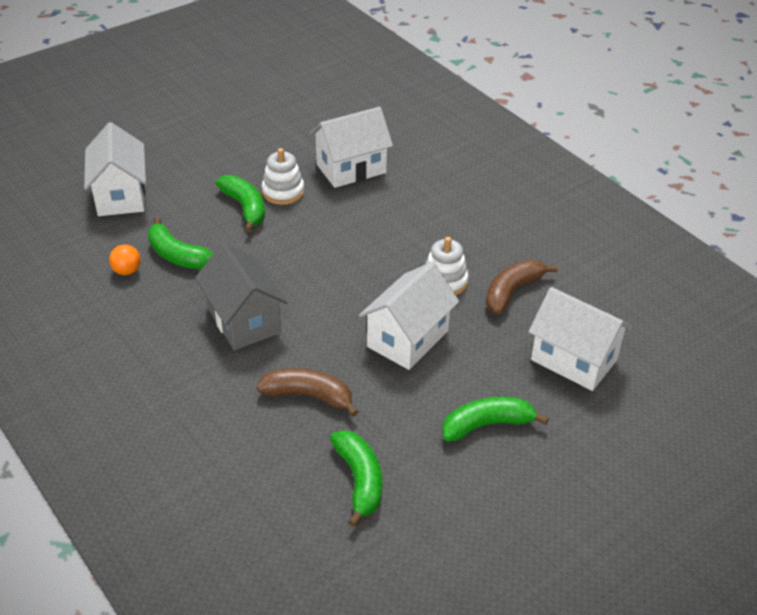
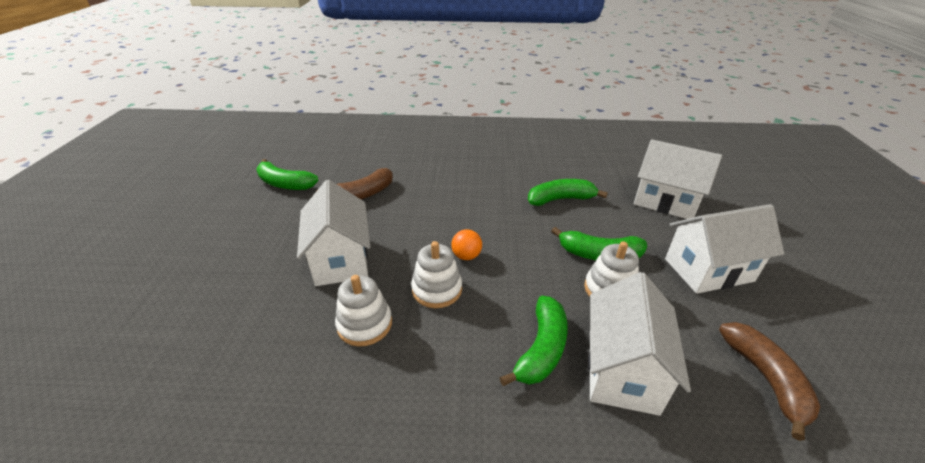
camera: 130 degrees right, 5 degrees down
orange ball [109,245,141,275] -> orange ball moved to [451,229,482,260]
grey house [195,242,288,350] -> none
green banana [442,397,549,442] -> green banana moved to [499,296,568,386]
brown banana [486,260,558,314] -> brown banana moved to [719,322,820,441]
white house [529,287,632,391] -> white house moved to [665,204,784,294]
none -> white stacking toy [411,241,462,308]

